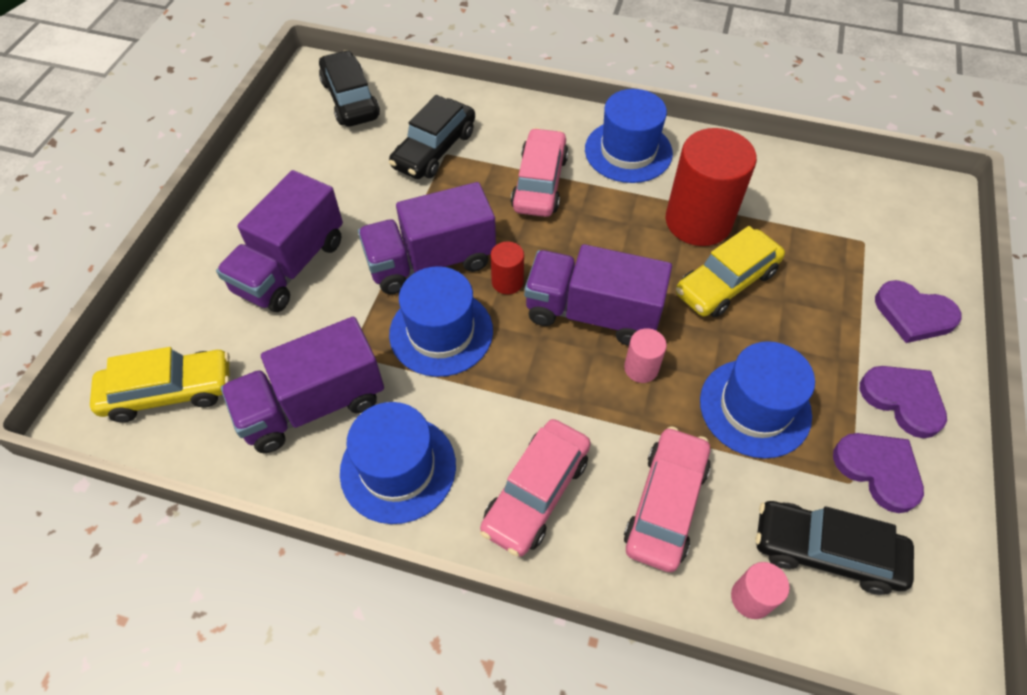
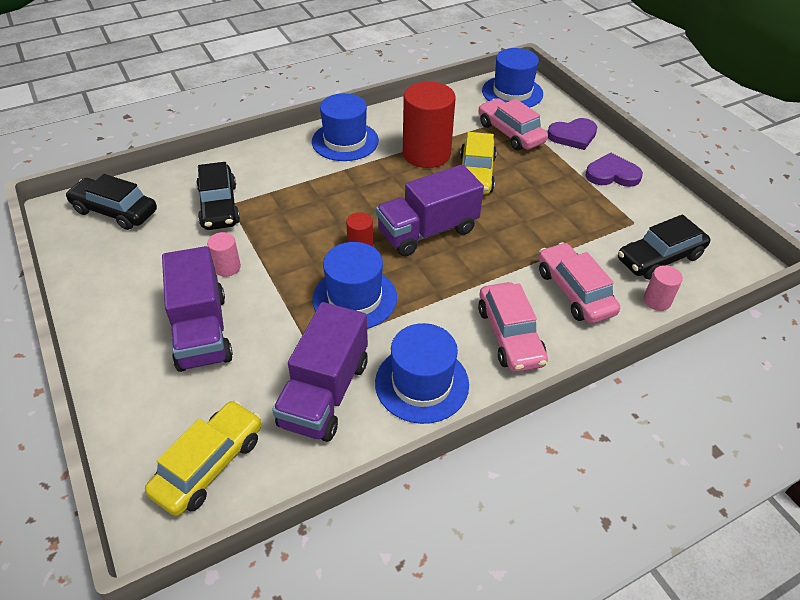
camera: 45 degrees left, 10 degrees down
purple truck [358,182,496,294] -> none
pink car [511,128,568,217] -> pink car moved to [478,98,548,151]
pink cylinder [624,328,667,383] -> pink cylinder moved to [207,232,241,277]
blue hat [700,341,815,458] -> blue hat moved to [482,48,543,108]
purple heart [833,433,924,513] -> none

